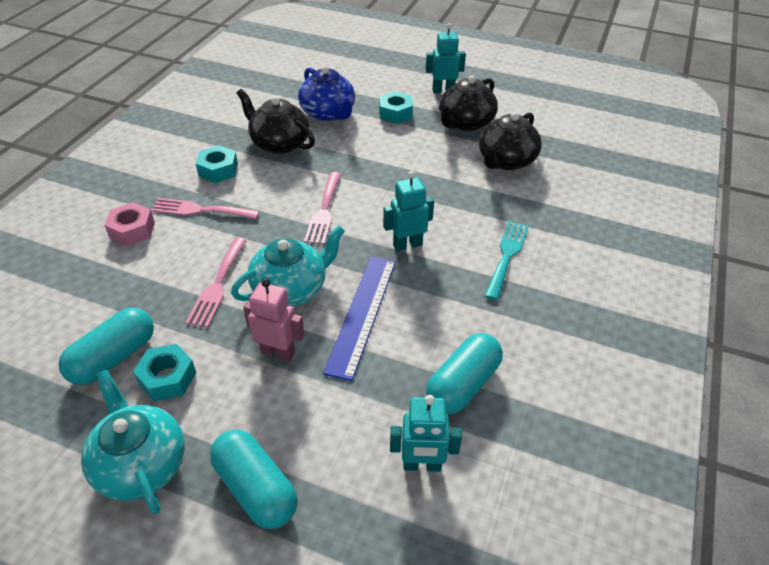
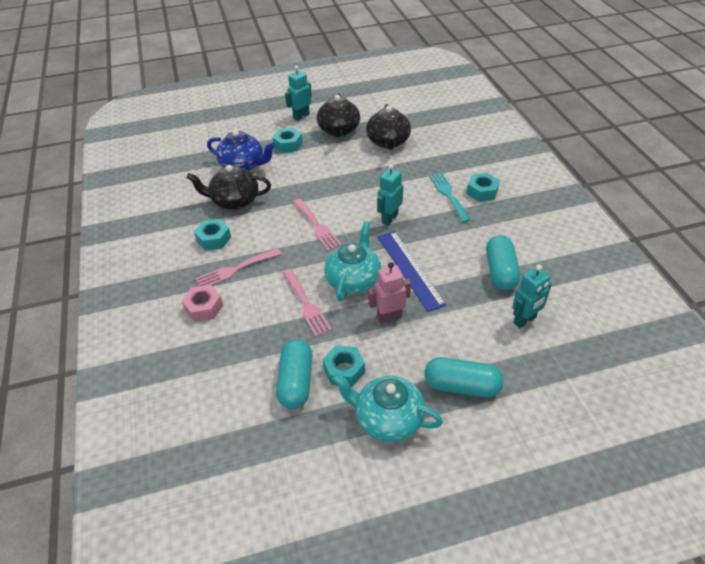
camera: 35 degrees left, 0 degrees up
none -> turquoise nut [467,173,500,202]

